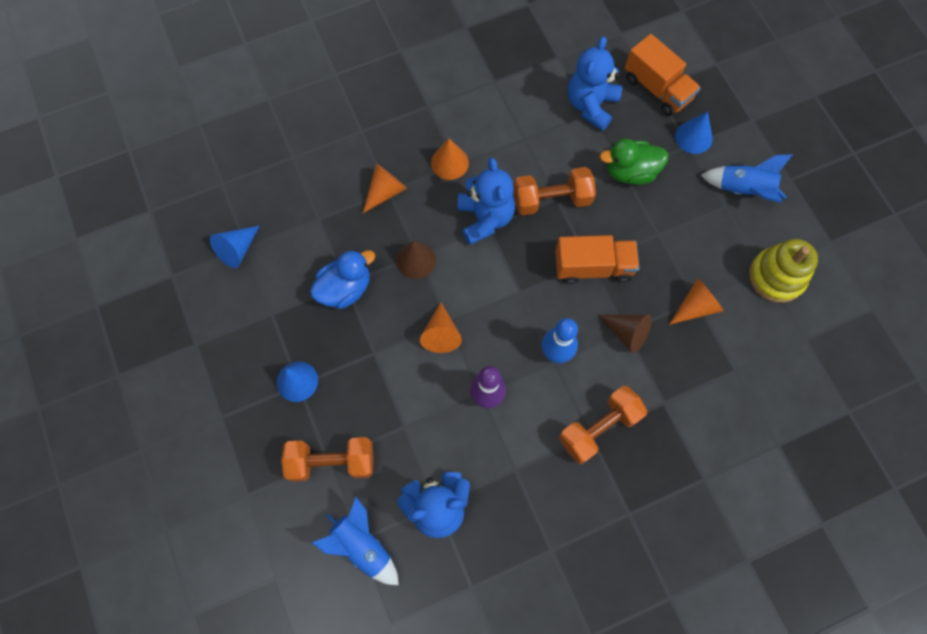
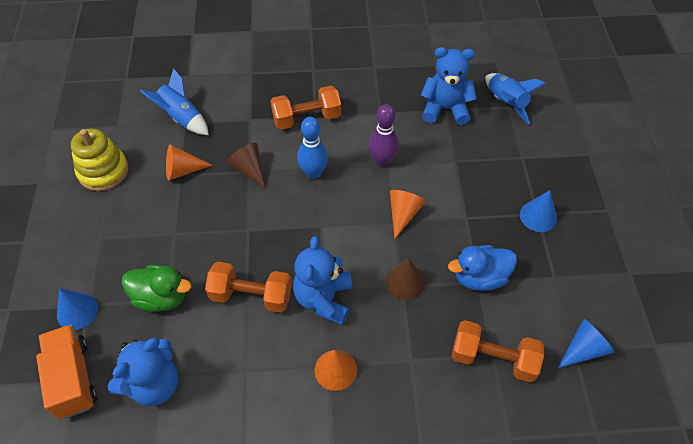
camera: 160 degrees left, 15 degrees down
orange dumbbell [281,437,374,482] -> orange dumbbell moved to [452,320,544,382]
orange cone [363,164,407,213] -> none
orange truck [555,235,640,284] -> none
blue rocket [701,154,793,203] -> blue rocket moved to [140,68,209,135]

